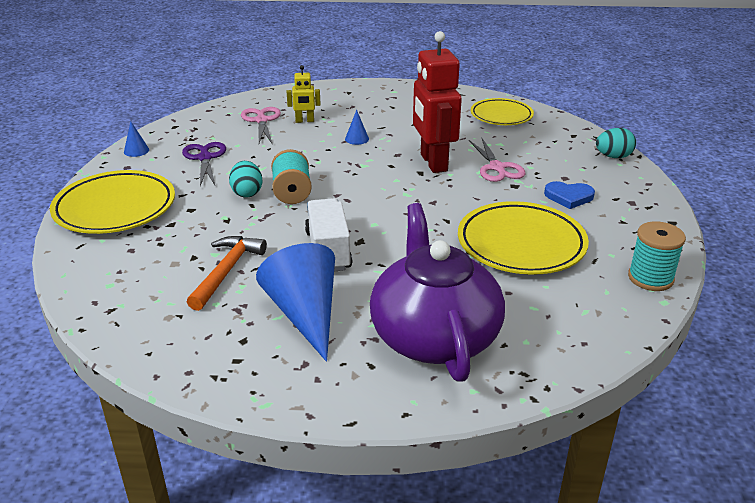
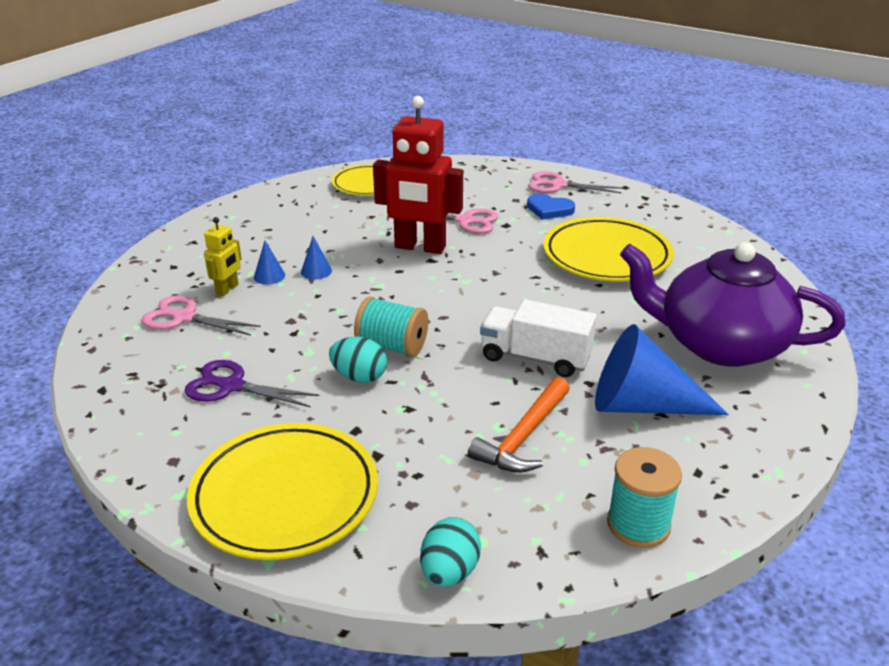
camera: 60 degrees left, 0 degrees up
blue cone [124,121,149,157] -> blue cone moved to [254,241,285,284]
orange hammer [187,236,267,311] -> orange hammer turned 105 degrees counterclockwise [468,377,570,473]
blue heart [544,181,595,209] -> blue heart turned 75 degrees clockwise [527,194,575,220]
turquoise egg [596,128,636,158] -> turquoise egg moved to [420,517,481,587]
turquoise spool [628,221,686,291] -> turquoise spool moved to [607,447,682,548]
none -> pink scissors [528,171,623,193]

